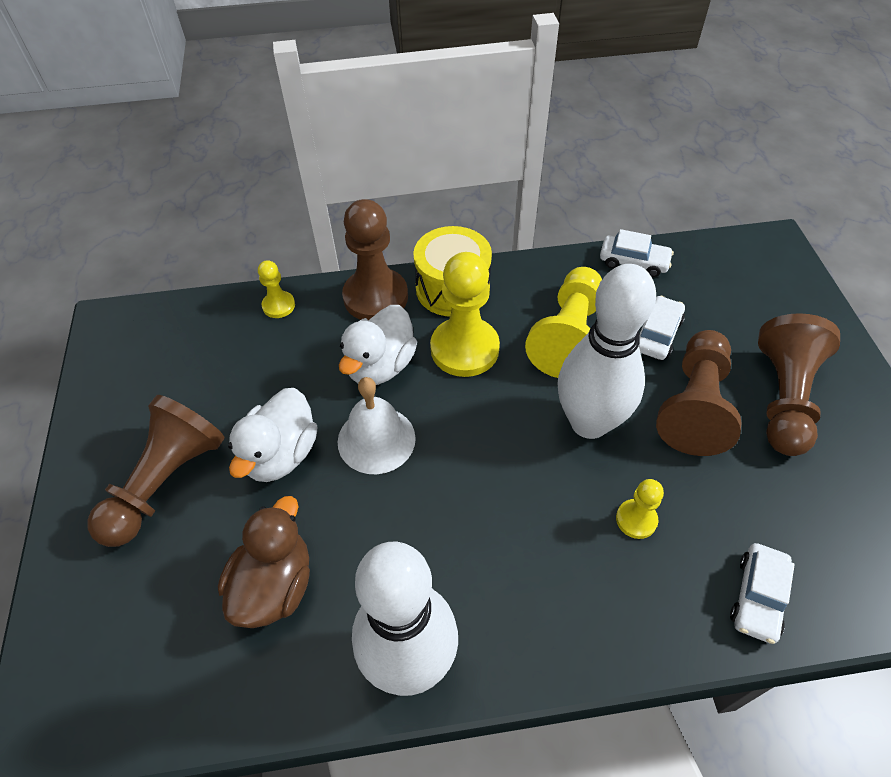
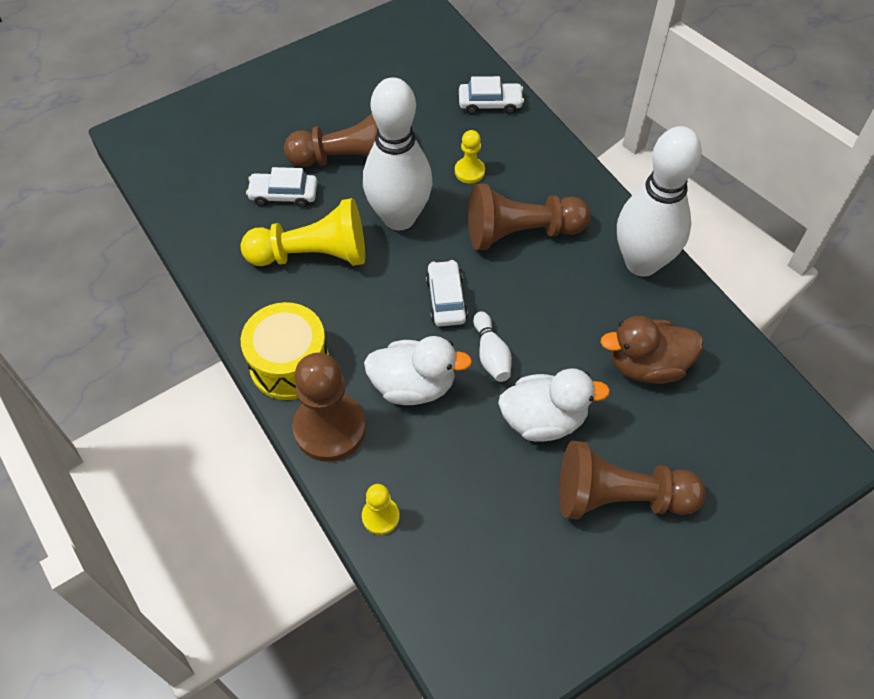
camera: 115 degrees left, 5 degrees up
white bell [338,377,416,474] -> white bowling pin [473,311,512,382]
yellow pawn [430,252,500,377] -> none
white car [600,229,674,277] -> white car moved to [426,260,468,326]
brown pawn [758,313,840,456] -> brown pawn moved to [468,184,590,250]

